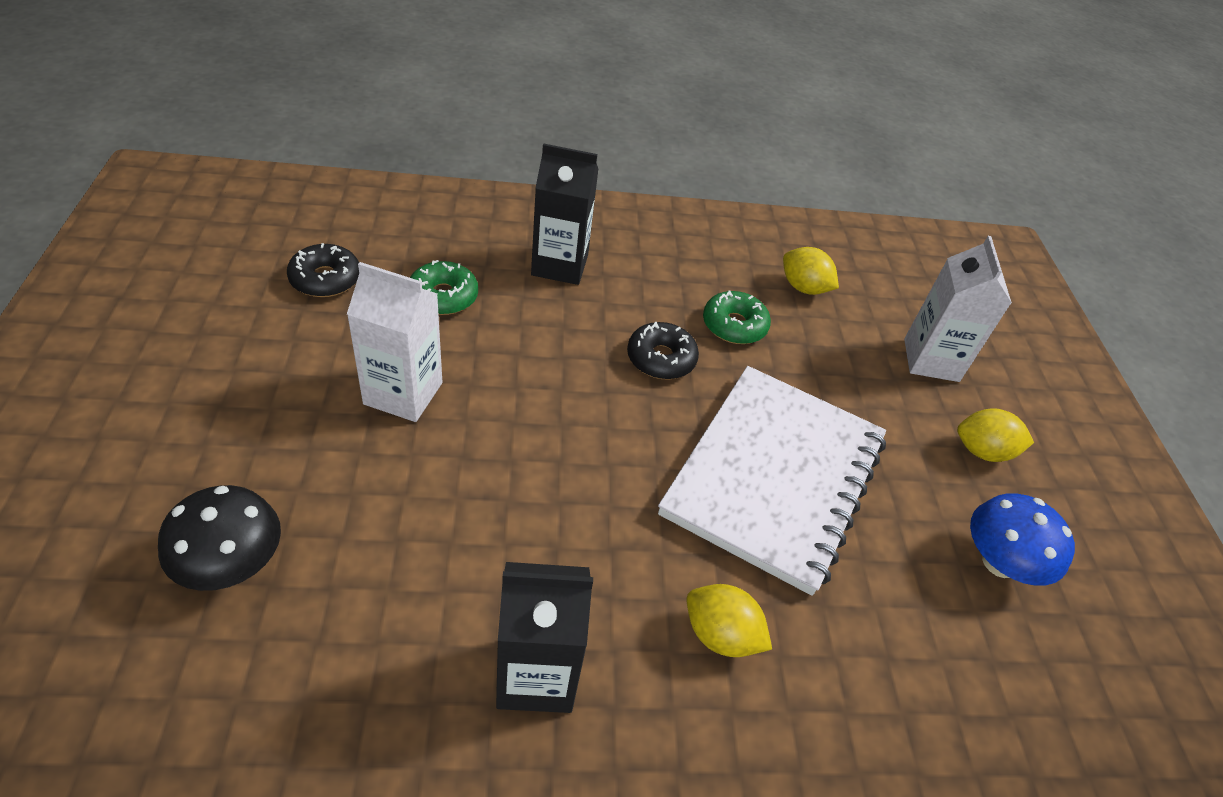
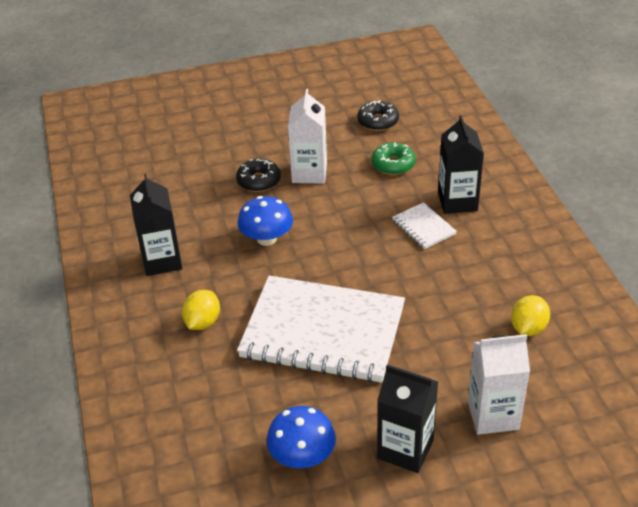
camera: 85 degrees right, 5 degrees down
black mushroom [158,485,281,591] -> none
black donut [627,322,699,379] -> black donut moved to [236,159,281,192]
green donut [703,290,771,344] -> none
yellow lemon [957,408,1034,462] -> black carton [377,364,438,473]
none -> blue mushroom [237,196,293,246]
none -> white notebook [392,202,457,249]

